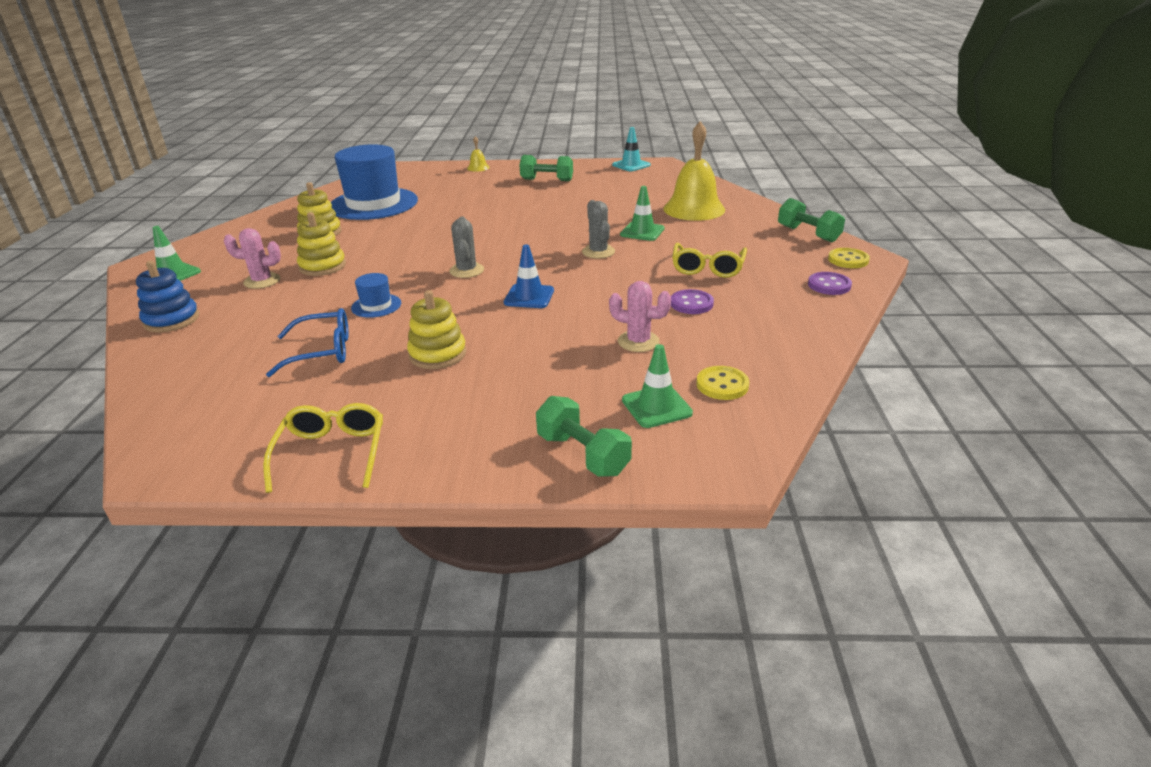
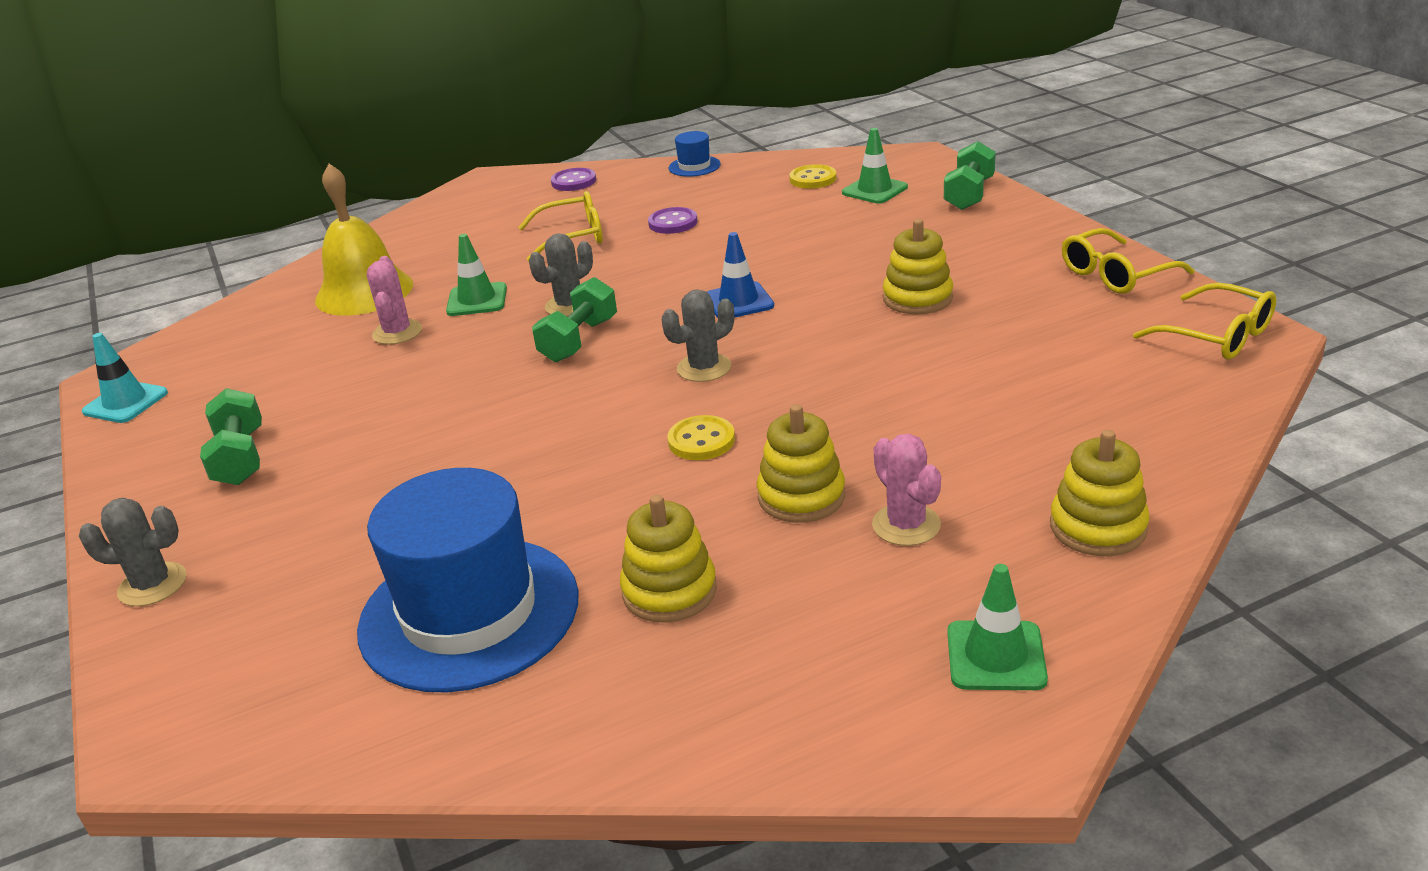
camera: 115 degrees left, 0 degrees up
blue stacking toy [136,261,199,333] -> yellow stacking toy [1050,430,1150,556]
blue glasses [266,308,349,377] -> none
blue hat [351,273,401,318] -> blue hat moved to [668,131,721,177]
yellow bell [467,136,490,172] -> grey cactus [79,498,186,606]
pink cactus [609,281,671,352] -> pink cactus moved to [367,256,422,345]
green dumbbell [778,198,845,242] -> green dumbbell moved to [532,277,617,362]
yellow button [828,248,870,268] -> yellow button moved to [668,415,735,460]
none -> yellow glasses [1133,283,1276,359]

